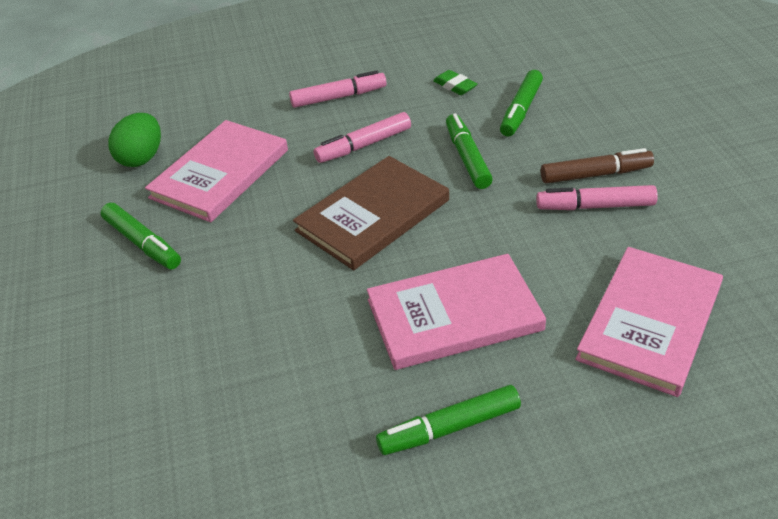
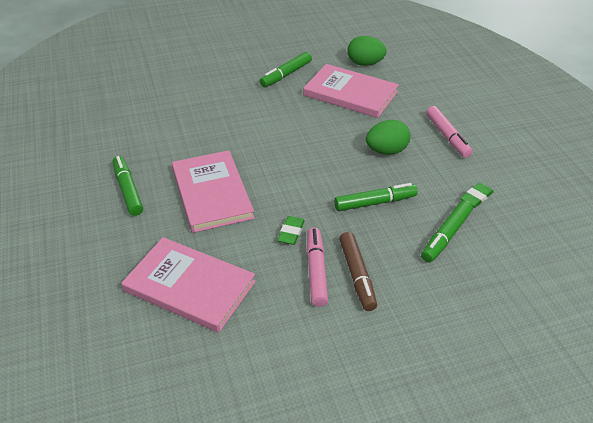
camera: 85 degrees right, 0 degrees up
brown book [293,156,449,270] -> none
pink marker [313,112,411,163] -> green egg [366,120,411,155]
green marker [500,70,543,137] -> green marker turned 75 degrees counterclockwise [421,200,473,262]
none -> green eraser [278,216,305,245]

